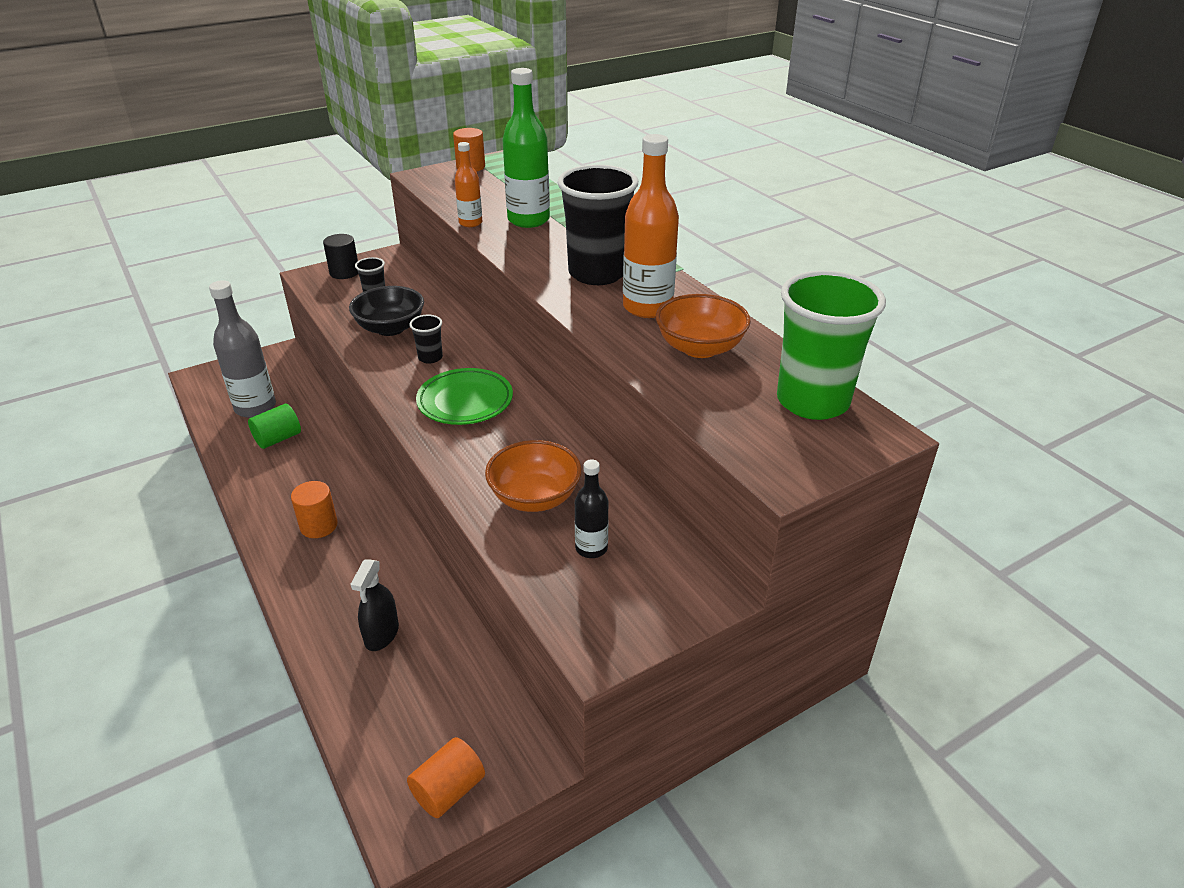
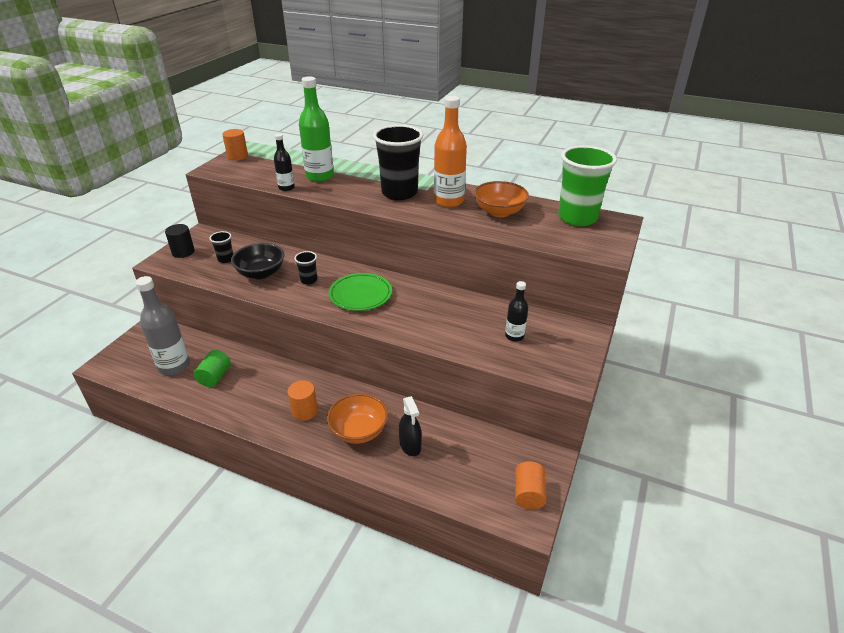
camera: 35 degrees left, 0 degrees up
orange bottle [455,142,482,227] -> black bottle [274,134,295,191]
orange bowl [485,440,582,512] -> orange bowl moved to [327,393,388,444]

